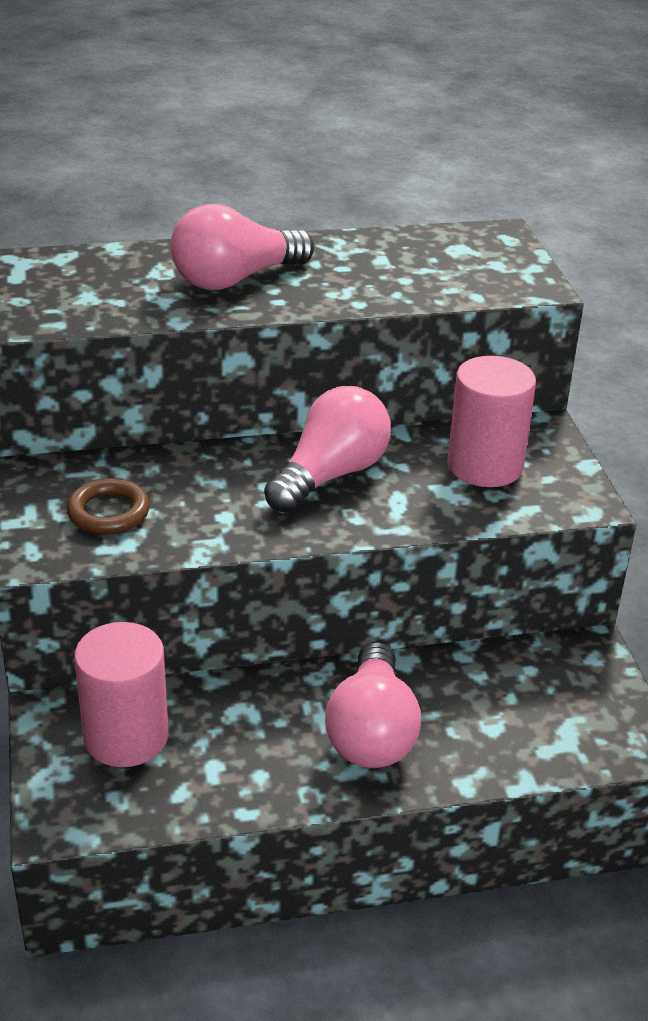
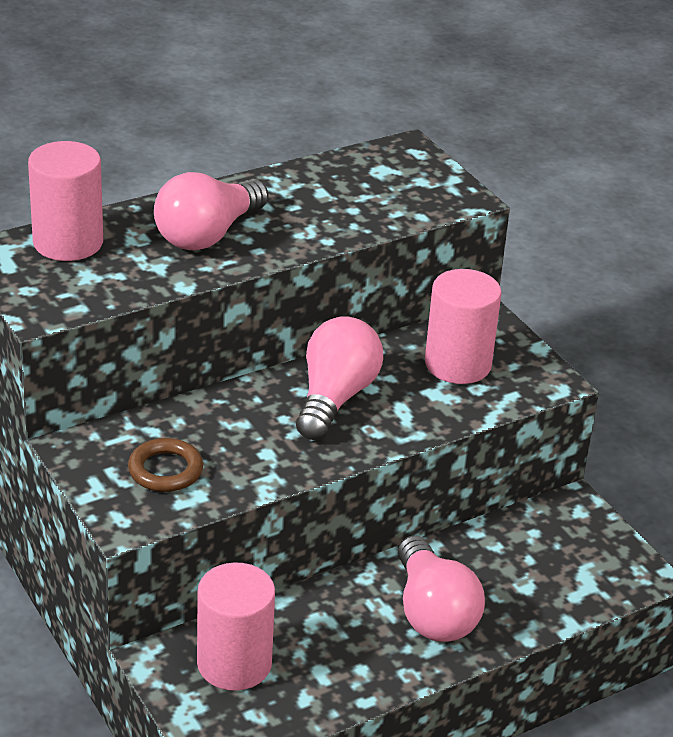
camera: 20 degrees left, 0 degrees up
none -> pink cylinder [28,141,103,261]

